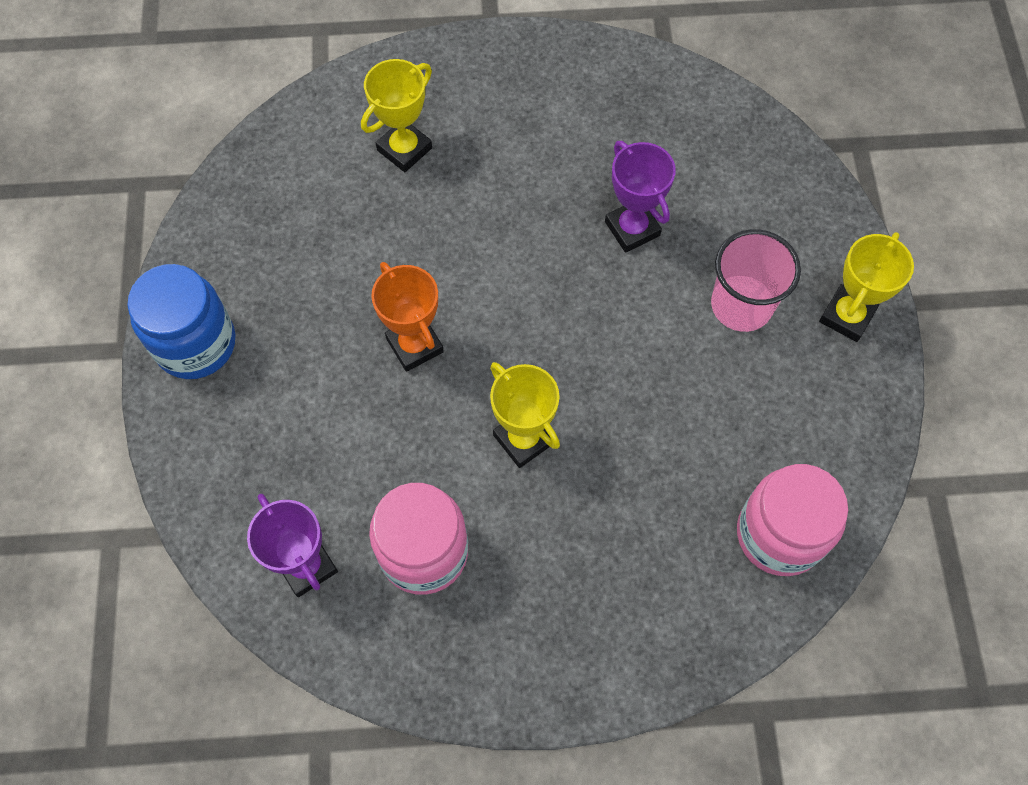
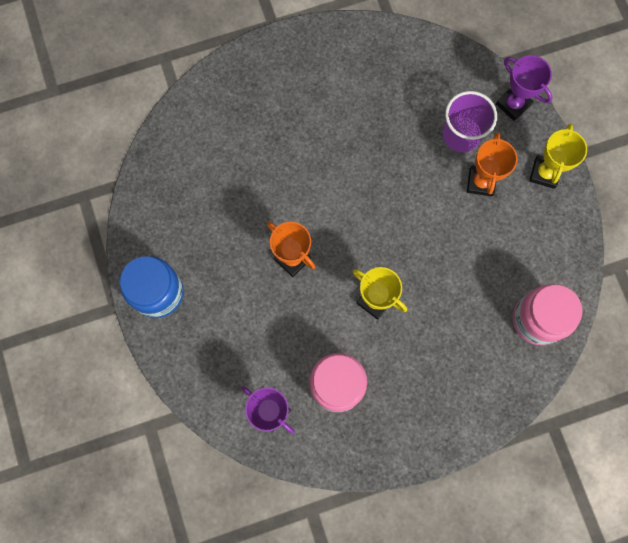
camera: 15 degrees left, 10 degrees up
yellow trophy [361,59,432,172] -> none
purple trophy [605,141,676,253] -> purple trophy moved to [496,55,553,121]
pink cup [711,229,801,332] -> orange trophy [467,132,518,196]
none -> purple cup [443,91,497,153]

